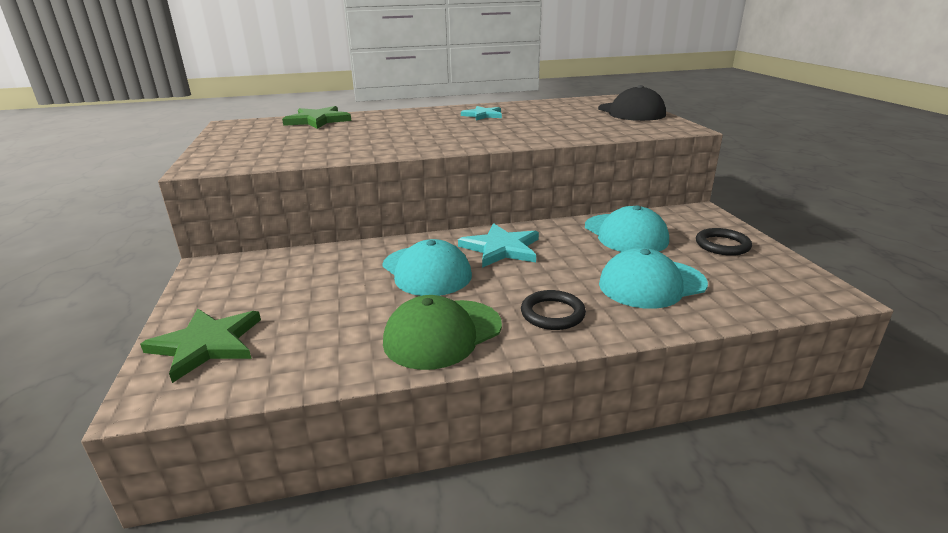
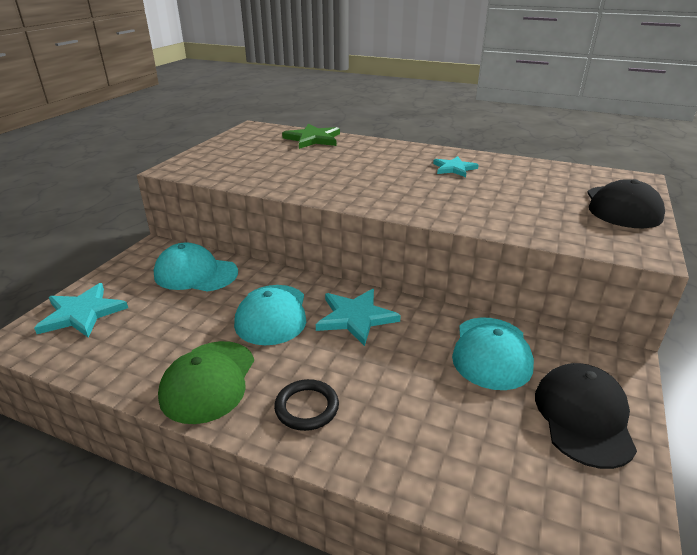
camera: 35 degrees right, 5 degrees up
green star [140,308,261,383] -> turquoise star [34,283,128,338]
green cap [383,295,502,370] -> green cap turned 75 degrees counterclockwise [158,341,254,424]
turquoise cap [599,248,708,309] -> turquoise cap moved to [154,242,238,292]
black ring [696,228,752,256] -> black cap [535,363,637,469]

